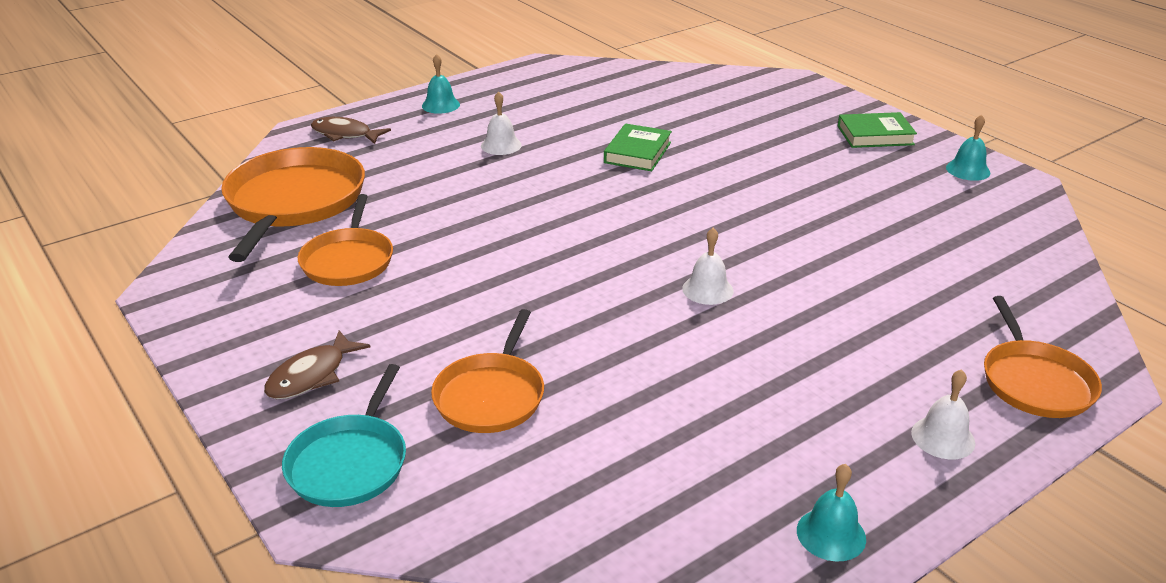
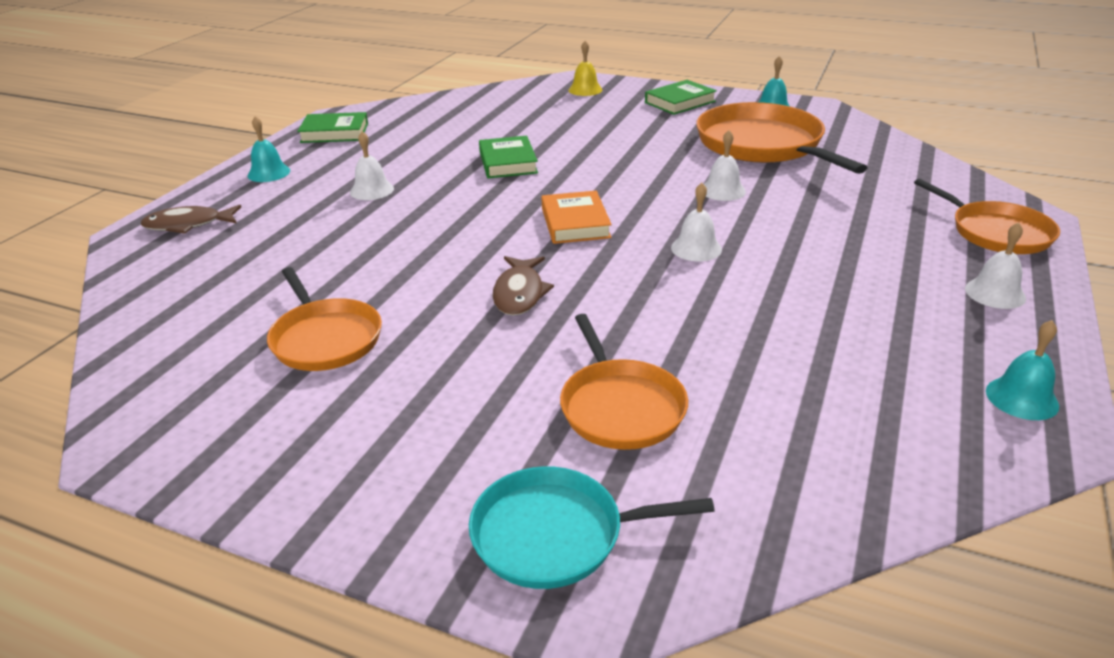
camera: 30 degrees left, 0 degrees up
orange pan [221,147,365,262] -> orange pan moved to [696,102,868,174]
brown fish [264,330,370,399] -> brown fish moved to [492,256,554,316]
turquoise pan [282,364,406,507] -> turquoise pan turned 105 degrees clockwise [469,466,715,589]
none -> green book [297,112,368,143]
none -> orange book [541,191,612,244]
none -> yellow bell [568,41,602,96]
none -> white bell [704,130,746,201]

